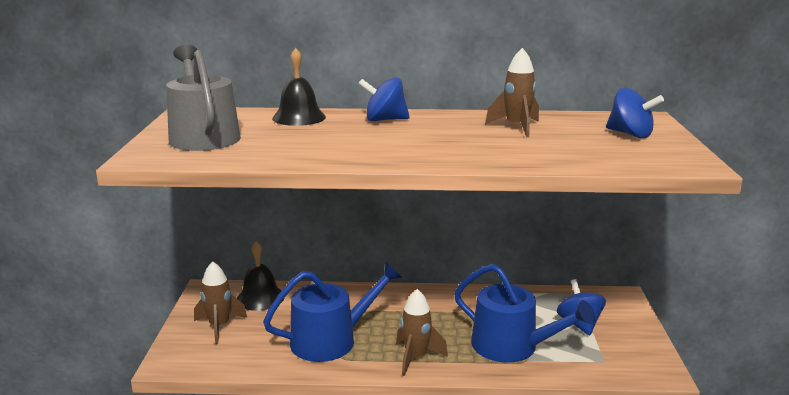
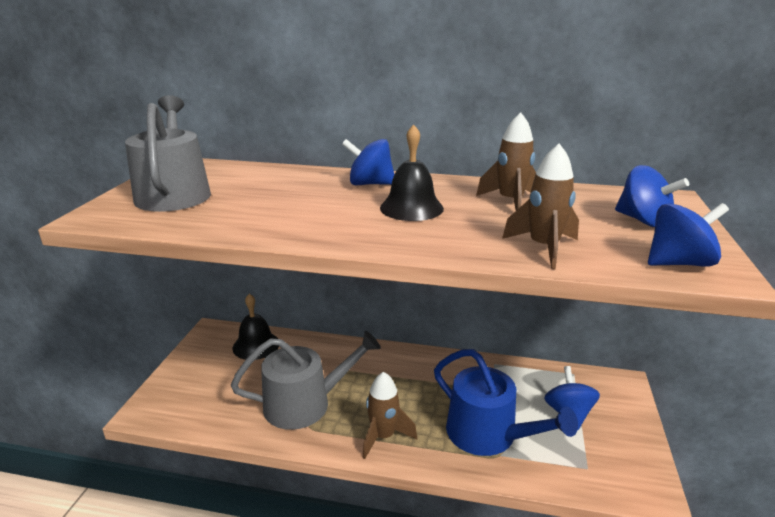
camera: 10 degrees right, 5 degrees up
brown rocket [194,261,247,344] -> brown rocket moved to [502,143,579,269]
blue watering can [263,262,402,362] -> grey watering can [231,331,381,430]
black bell [272,48,326,126] -> black bell moved to [380,124,444,221]
none -> blue spinning top [648,203,729,267]

